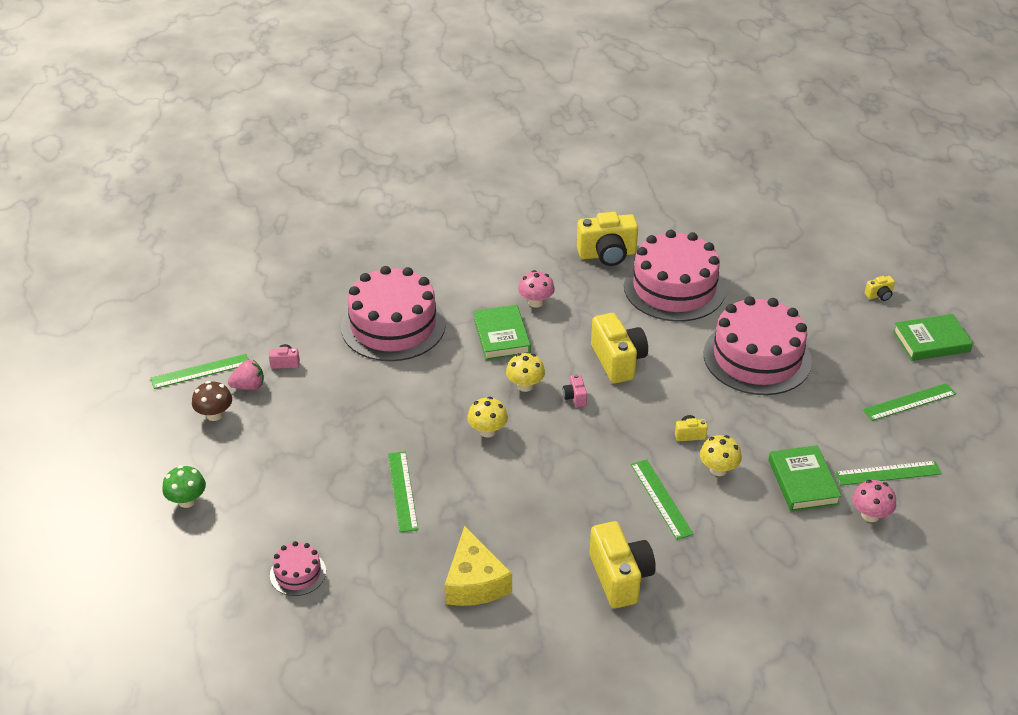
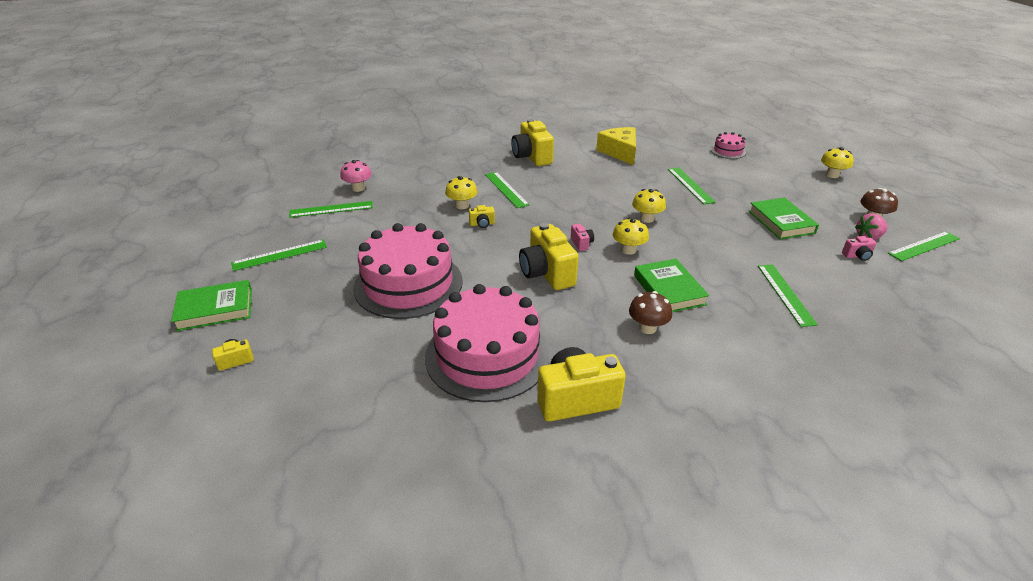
camera: 175 degrees right, 5 degrees down
green mushroom [162,465,206,508] -> yellow mushroom [821,147,854,178]
pink cake [341,266,446,361] -> green ruler [758,265,818,327]
pink mushroom [518,270,555,308] -> brown mushroom [629,291,672,334]
green book [768,445,842,512] -> green book moved to [749,198,819,240]

